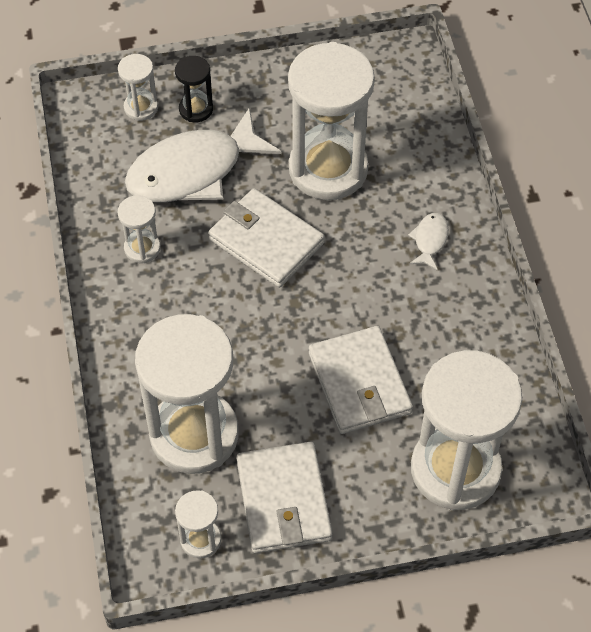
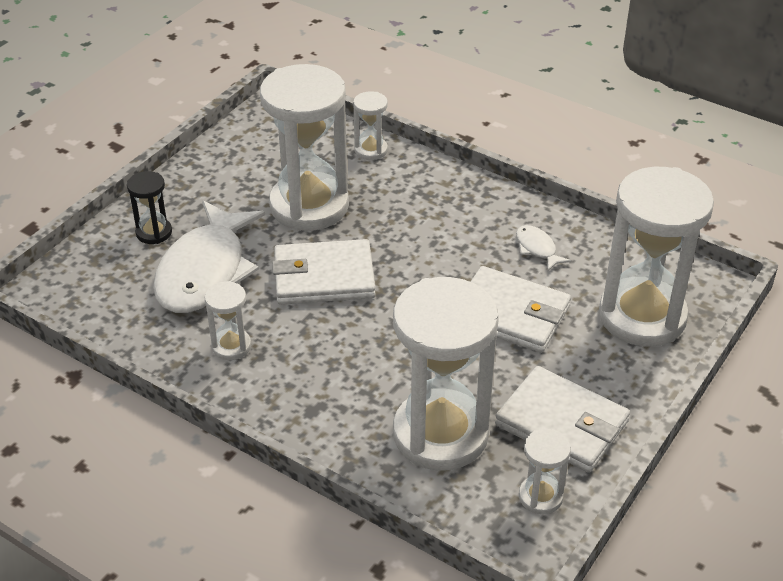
camera: 45 degrees left, 15 degrees down
white hourglass [118,54,158,121] -> white hourglass moved to [353,91,388,160]
white fish [408,213,449,270] -> white fish moved to [516,225,571,271]

